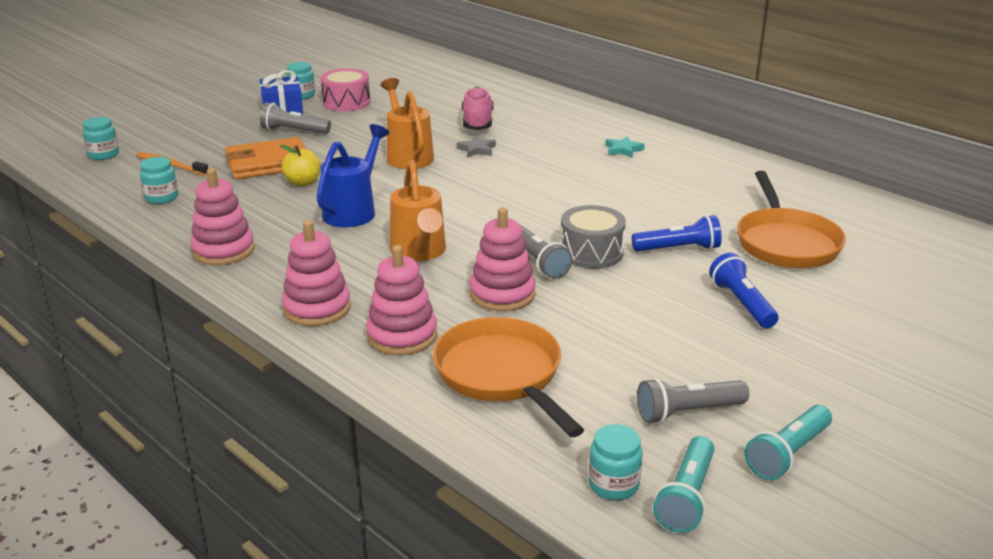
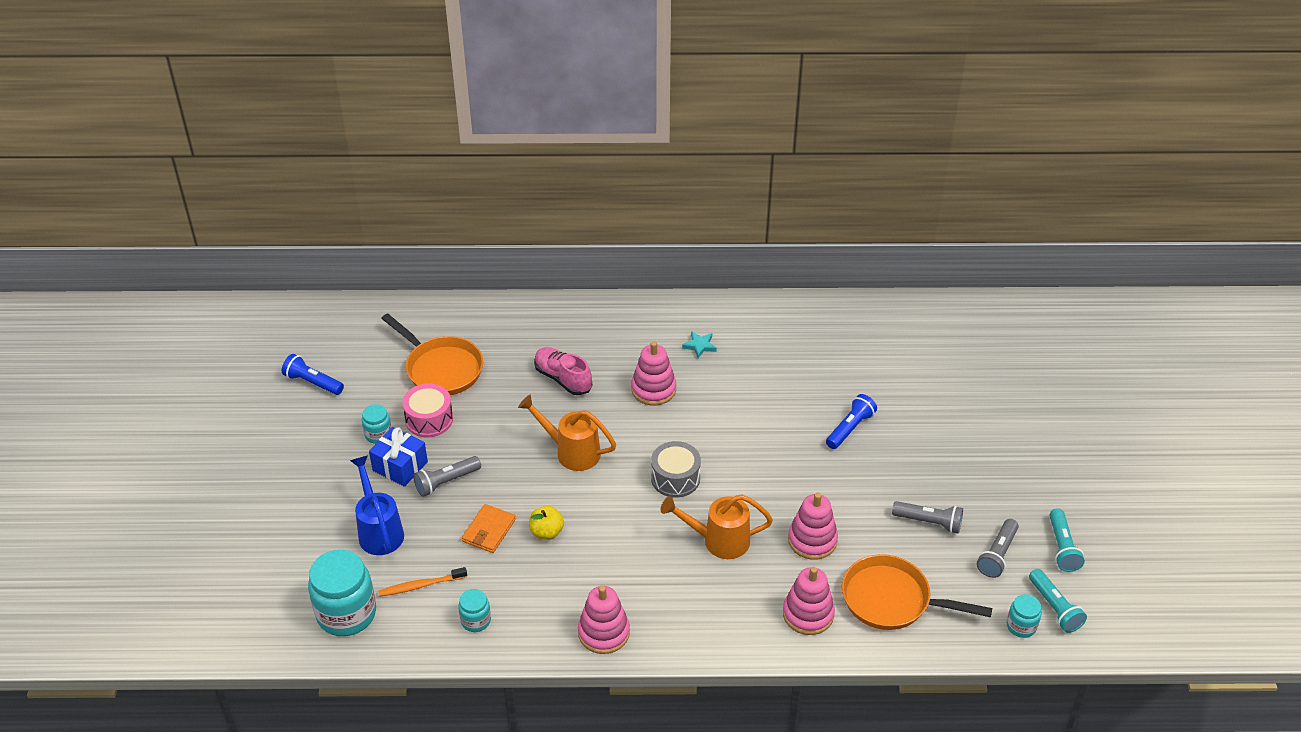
camera: 45 degrees left, 15 degrees up
turquoise jar [83,117,119,160] -> turquoise jar [308,550,376,636], size x1.99
orange wallet [225,137,306,179] -> orange wallet [462,504,516,553], size x0.66
pink stacking toy [281,220,351,326] -> pink stacking toy moved to [631,341,676,406]
blue watering can [317,124,389,227] -> blue watering can moved to [350,455,404,555]
orange watering can [390,160,446,261] -> orange watering can turned 150 degrees clockwise [661,495,773,559]
grey star [457,136,496,158] -> none
grey flashlight [521,225,573,279] -> grey flashlight moved to [892,501,963,534]
grey drum [560,205,626,269] -> grey drum moved to [651,441,701,498]
blue flashlight [709,253,778,328] -> blue flashlight moved to [282,354,344,395]
orange pan [737,171,846,268] -> orange pan moved to [381,313,483,395]

